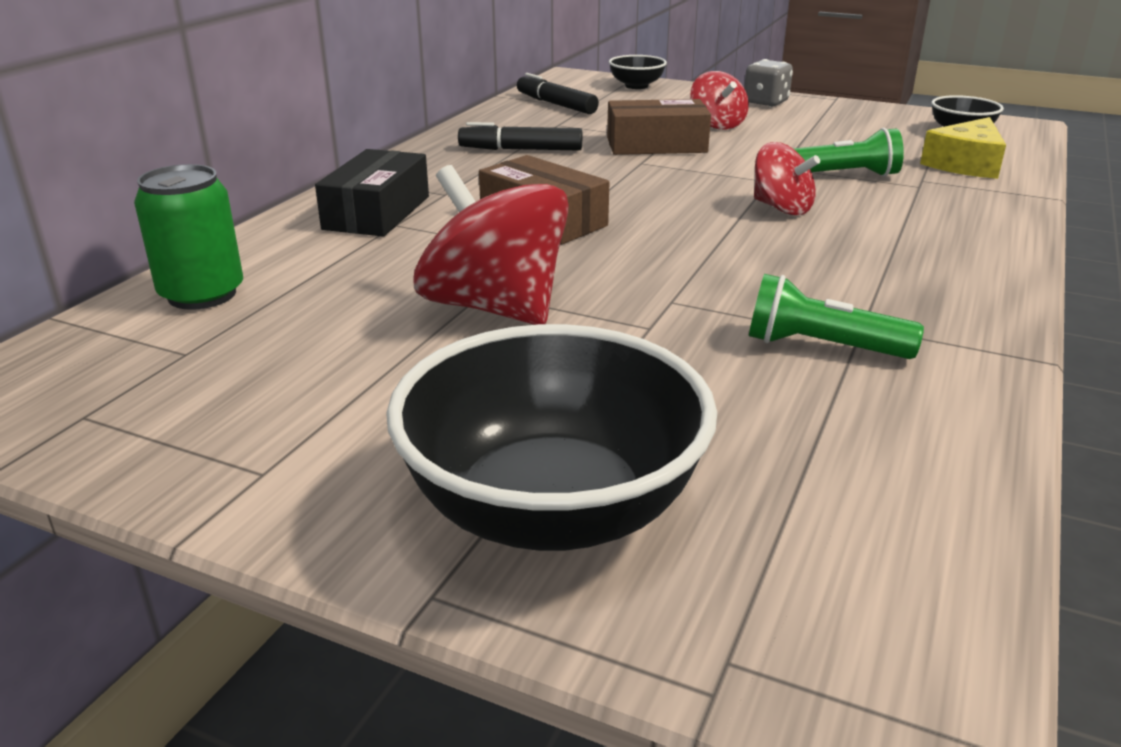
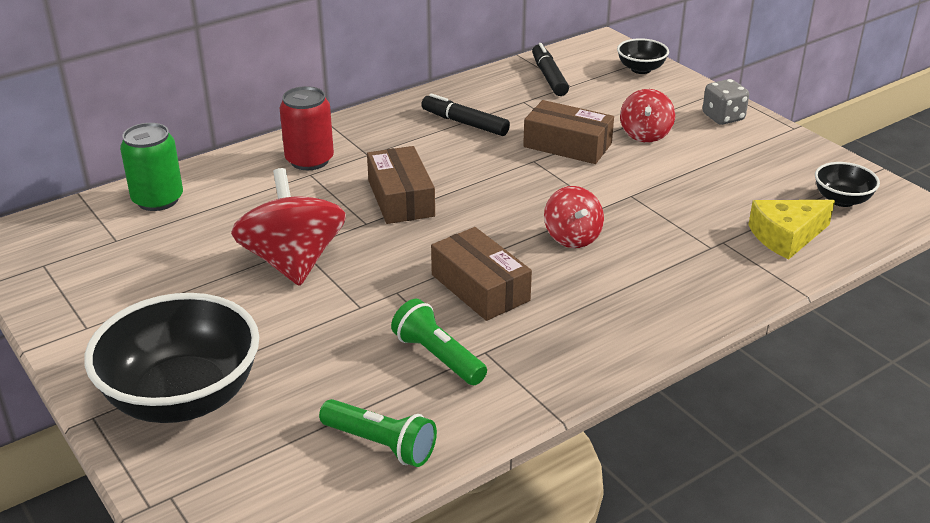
camera: 30 degrees right, 5 degrees up
black box [315,149,429,237] -> red can [279,86,334,170]
green flashlight [793,128,904,177] -> green flashlight moved to [319,399,437,467]
none -> brown box [431,227,532,321]

